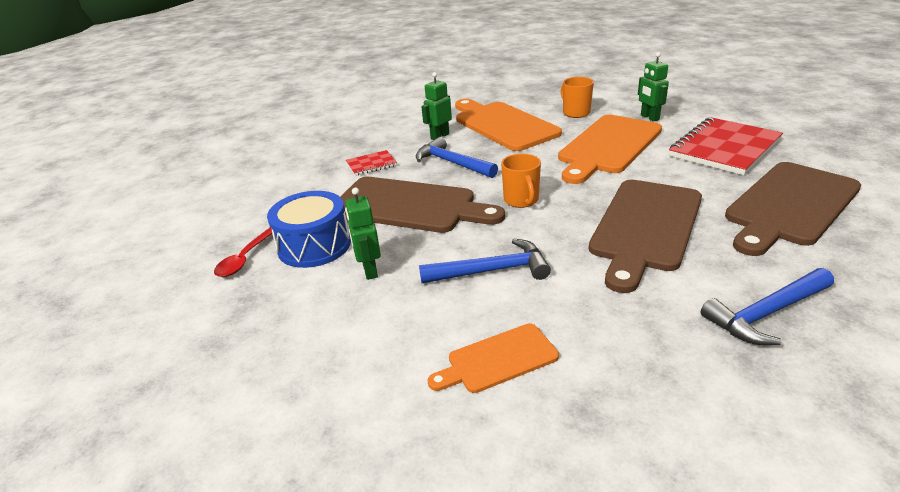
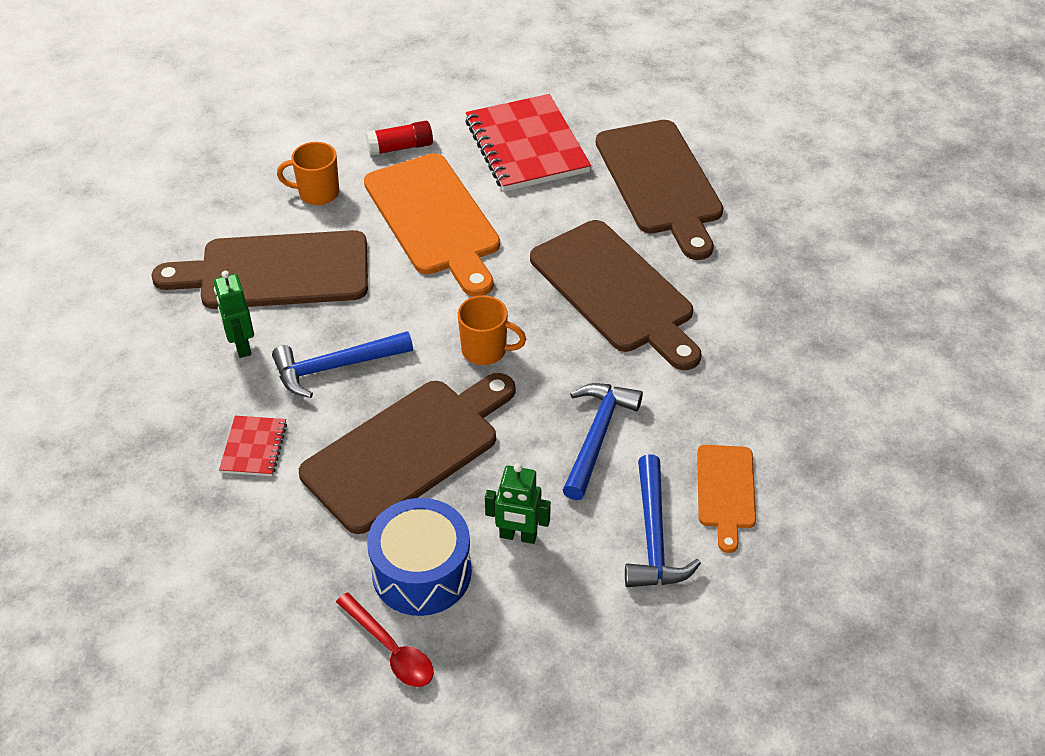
camera: 65 degrees left, 15 degrees up
orange cutting board [455,99,562,151] -> brown cutting board [152,230,368,309]
green robot [638,52,669,122] -> red glue stick [366,121,433,156]
blue hammer [701,268,834,345] -> blue hammer moved to [625,455,701,587]

